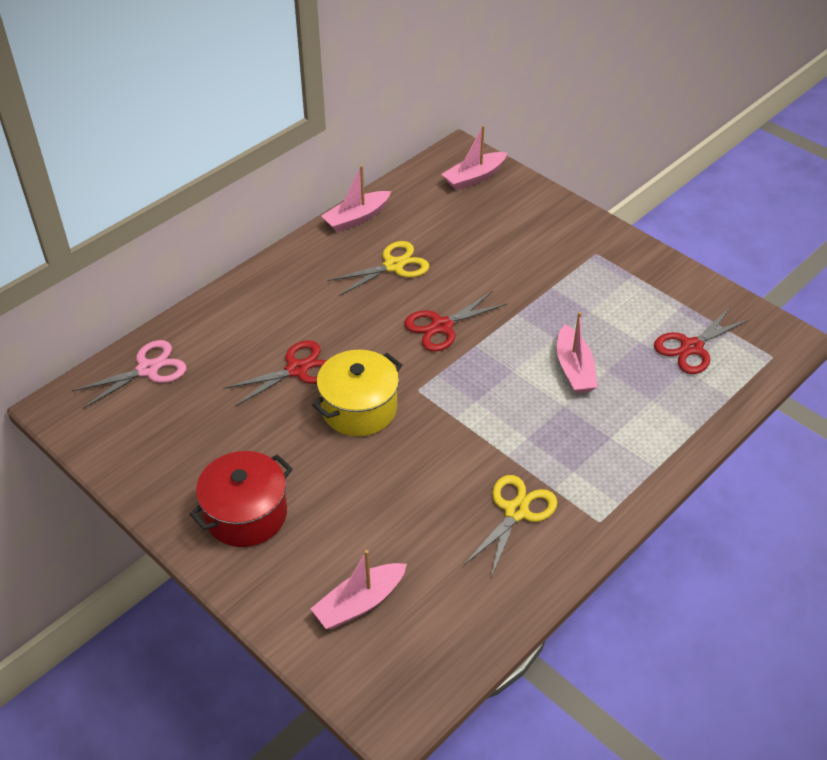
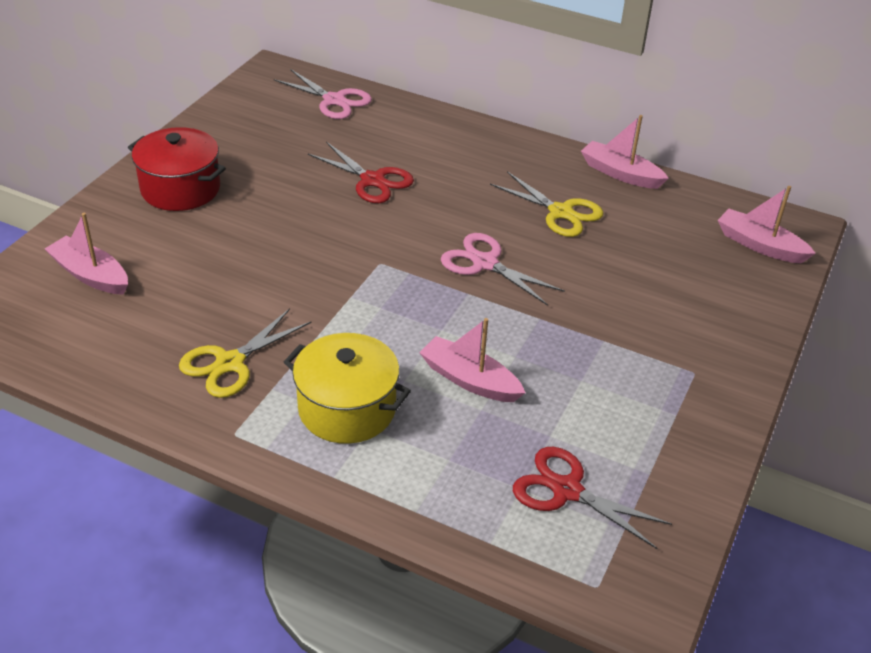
camera: 70 degrees right, 5 degrees down
yellow pot [312,350,402,436] -> yellow pot moved to [284,333,411,444]
red scissors [404,291,508,351] -> pink scissors [441,233,565,306]
yellow scissors [464,475,557,577] -> yellow scissors turned 120 degrees clockwise [179,308,311,398]
pink boat [557,312,598,393] -> pink boat turned 60 degrees clockwise [419,318,526,402]

